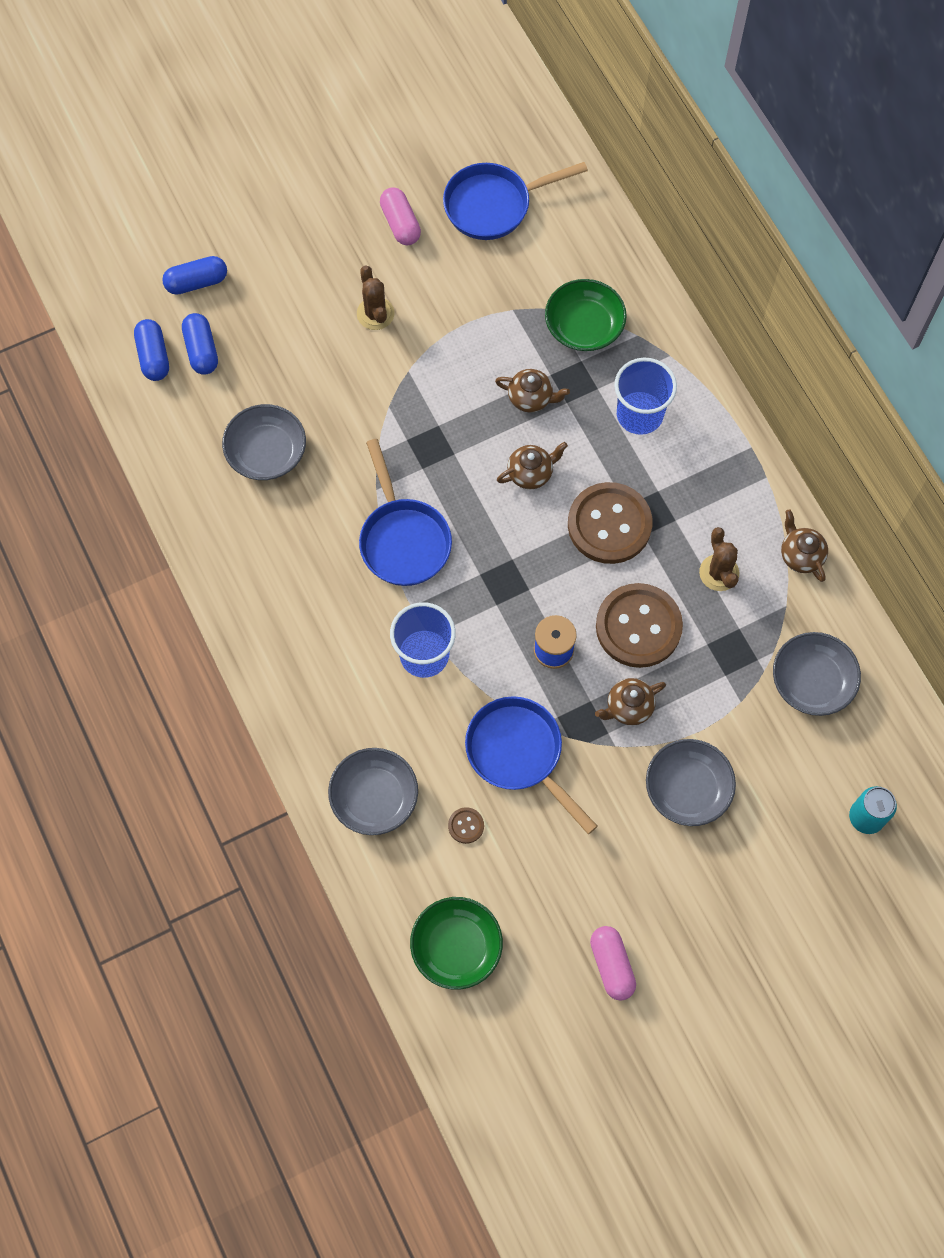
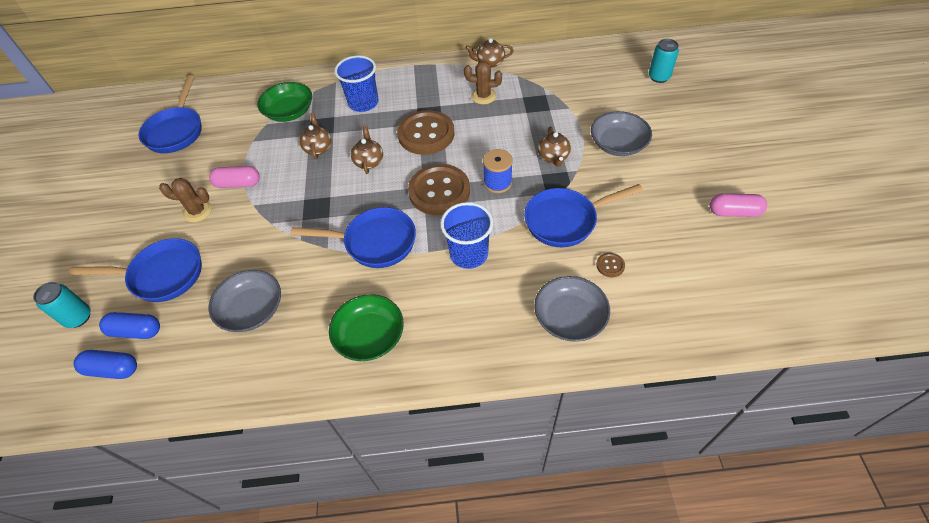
camera: 65 degrees left, 15 degrees down
blue capsule [162,256,227,295] -> turquoise can [33,282,90,328]
pink capsule [380,188,421,245] -> pink capsule moved to [209,166,260,188]
green bowl [410,897,503,990] -> green bowl moved to [329,294,404,361]
brown teapot [495,369,570,413] -> brown teapot turned 45 degrees counterclockwise [299,113,332,159]
brown button [596,583,683,668] -> brown button moved to [408,164,470,215]
grey bowl [773,632,861,716] -> none
none -> blue pan [68,238,202,302]

